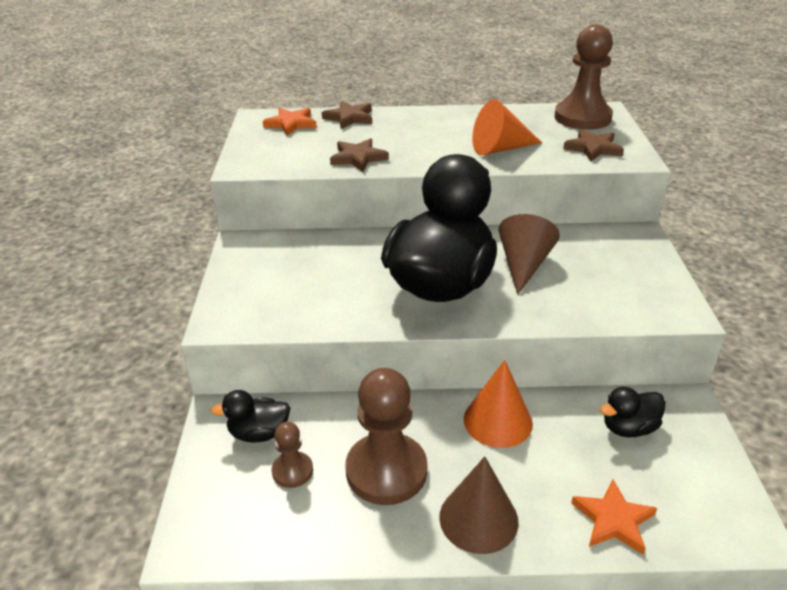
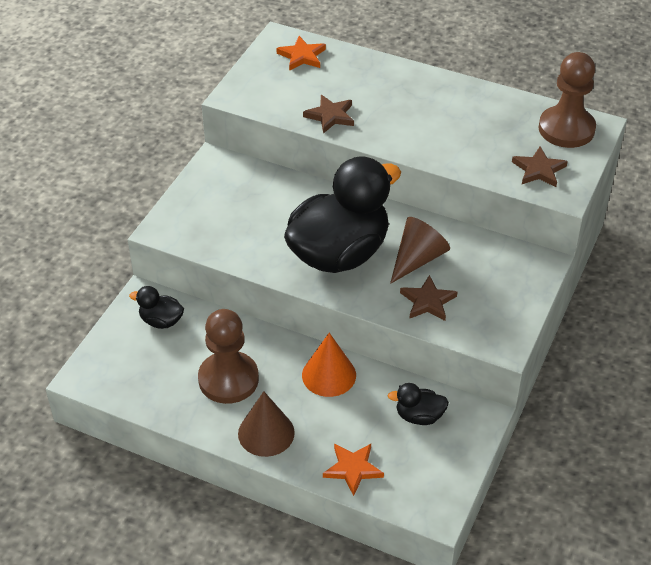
camera: 25 degrees right, 10 degrees up
brown pawn [272,422,313,488] -> none
brown star [322,101,372,129] -> brown star moved to [400,275,457,321]
orange cone [472,99,542,155] -> none

